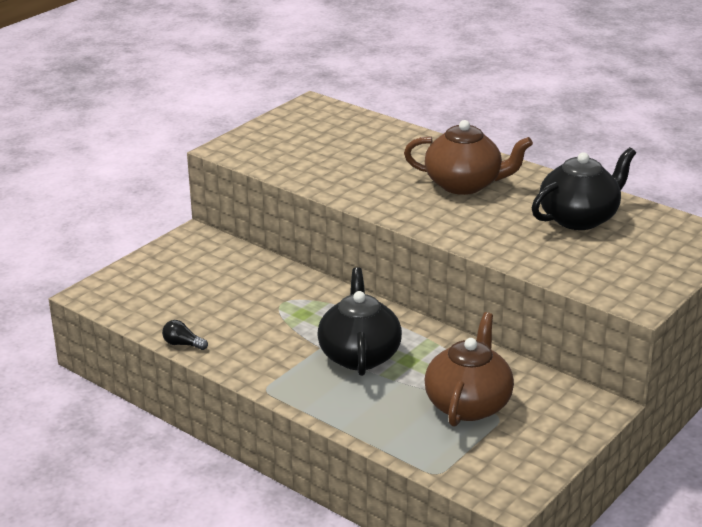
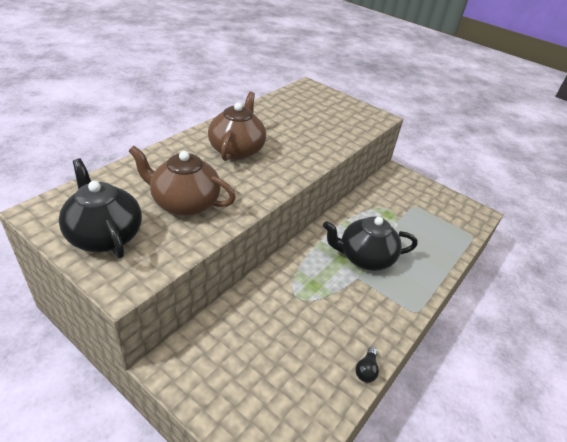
camera: 95 degrees left, 10 degrees up
brown teapot [424,312,514,427] -> brown teapot moved to [129,146,236,216]
black teapot [532,147,636,230] -> black teapot moved to [59,159,142,258]

